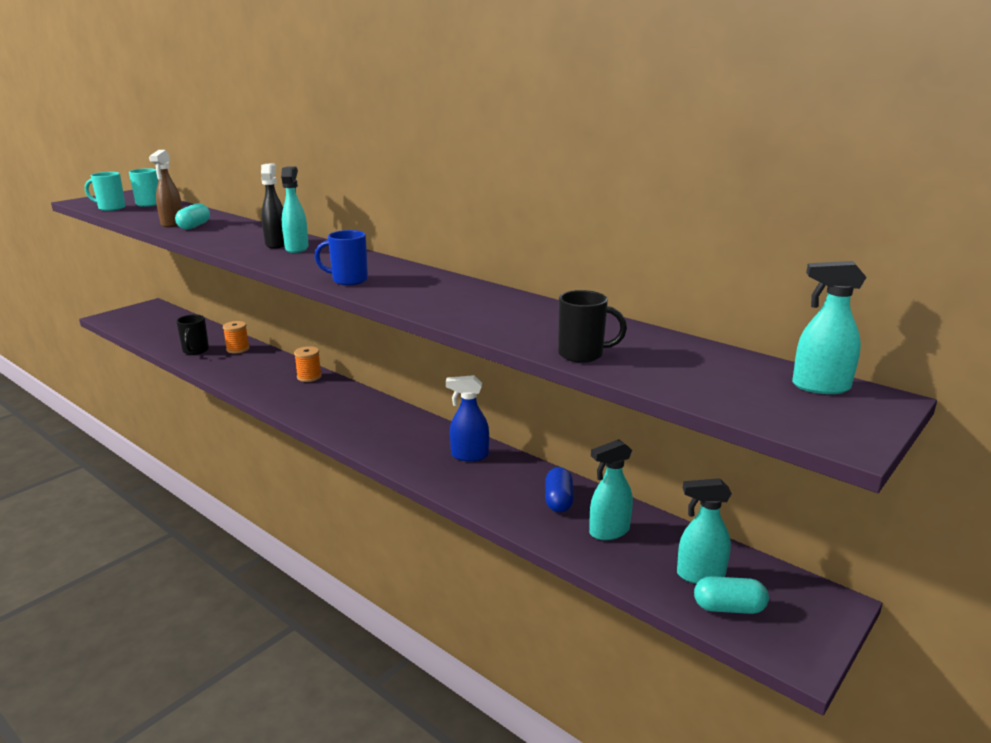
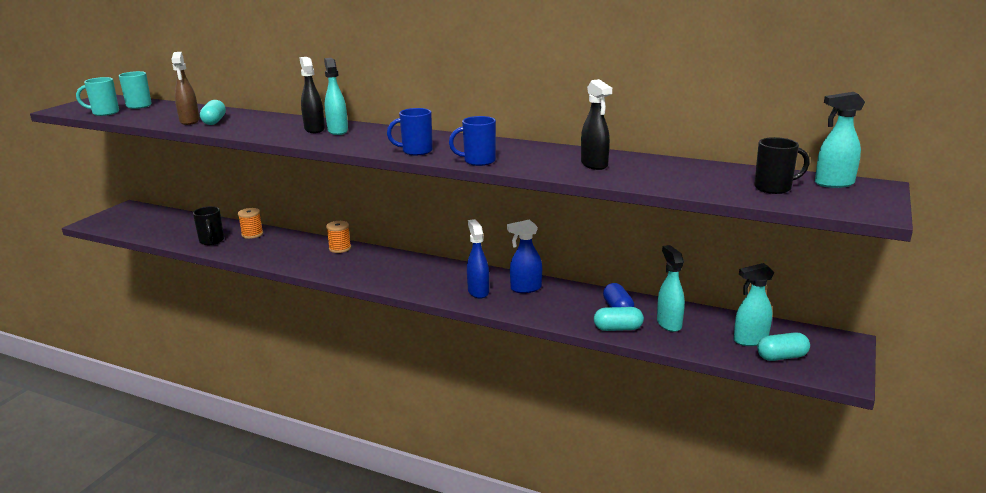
camera: 15 degrees left, 0 degrees up
black mug [558,290,627,363] -> black mug moved to [754,137,810,194]
turquoise spray bottle [589,439,633,540] -> turquoise spray bottle turned 120 degrees clockwise [657,245,685,332]
none -> blue mug [449,116,496,166]
none -> blue spray bottle [467,219,489,298]
none -> black spray bottle [581,79,612,170]
none -> turquoise capsule [594,307,644,331]

